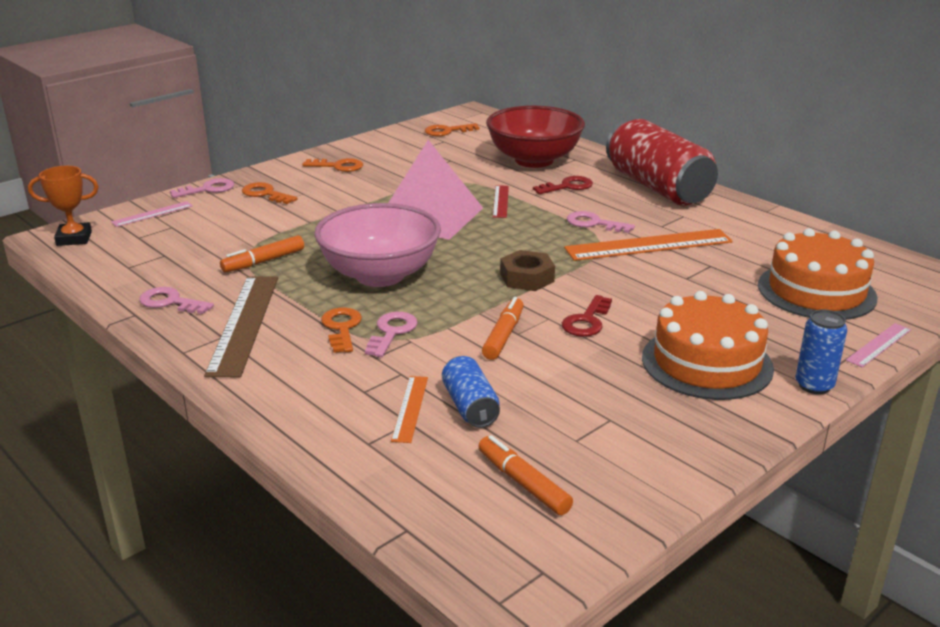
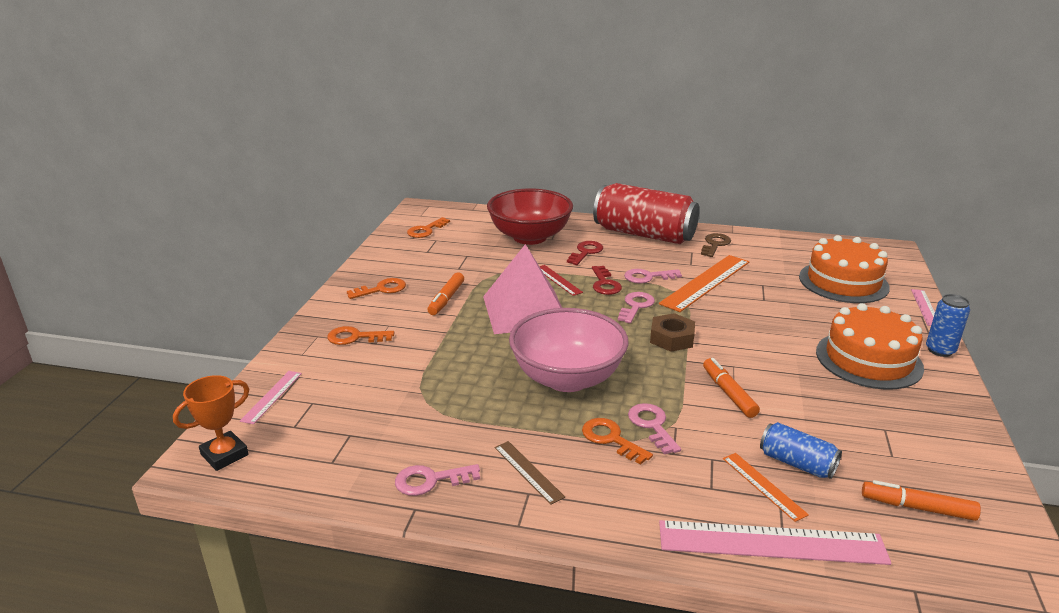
camera: 35 degrees left, 0 degrees up
pink key [170,178,234,198] -> pink key moved to [618,292,655,323]
brown ruler [204,276,278,377] -> brown ruler [495,441,565,505], size x0.51
orange marker [220,235,304,273] -> orange marker moved to [427,272,464,315]
red key [562,295,612,337] -> red key moved to [592,266,622,295]
none -> pink ruler [659,520,891,565]
none -> brown key [701,233,731,257]

